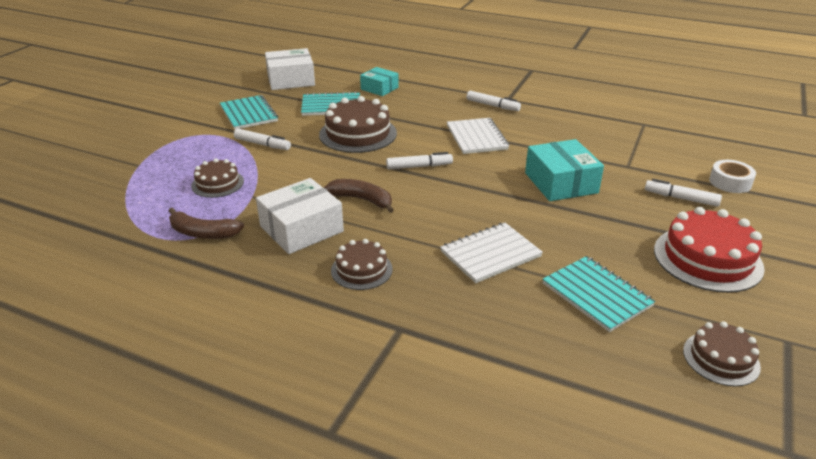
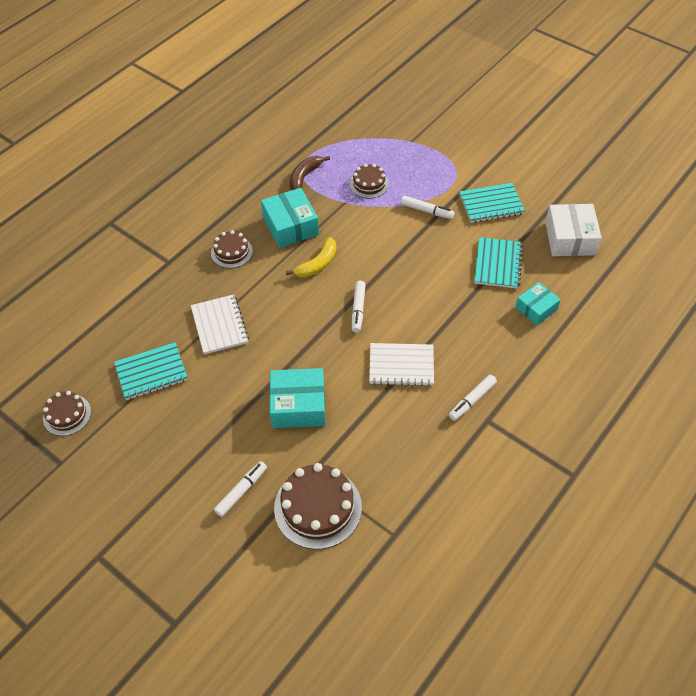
camera: 105 degrees right, 20 degrees up
white marker [234,128,291,150] -> white marker turned 105 degrees counterclockwise [401,196,454,219]
white box [256,178,344,254] -> turquoise box [261,188,319,248]
brown cake [319,96,397,153] -> brown cake moved to [274,463,362,549]
brown banana [324,179,394,213] -> yellow banana [286,237,336,277]
red cake [654,207,765,293] -> none
white tape [709,160,756,193] -> none

